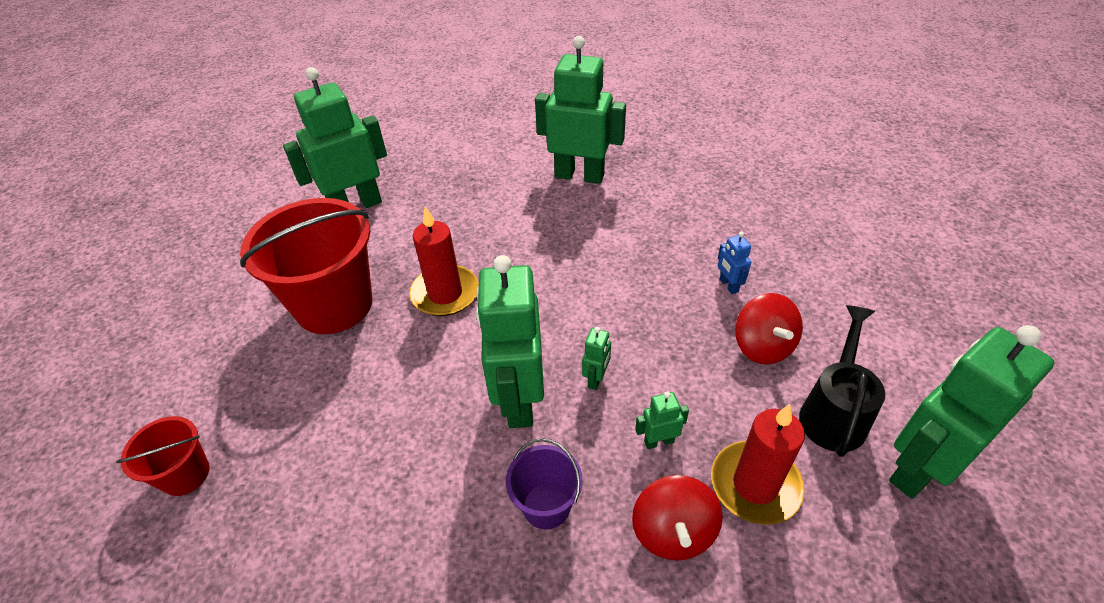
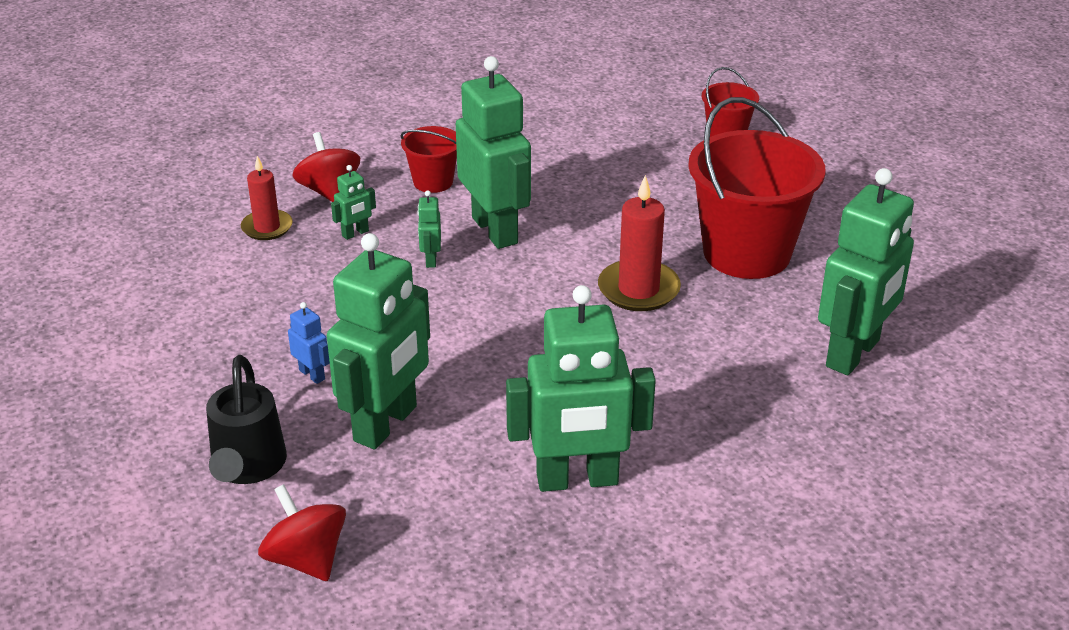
camera: 155 degrees right, 10 degrees down
purple bucket [506,438,583,529] -> red bucket [400,126,457,193]
red candle [711,404,805,525] -> red candle [241,156,293,240], size x0.66
red spinning top [735,293,803,364] -> red spinning top moved to [258,484,346,581]
black watering can [799,305,885,457] -> black watering can moved to [206,355,287,484]
green robot [889,325,1055,499] -> green robot moved to [327,233,430,450]

